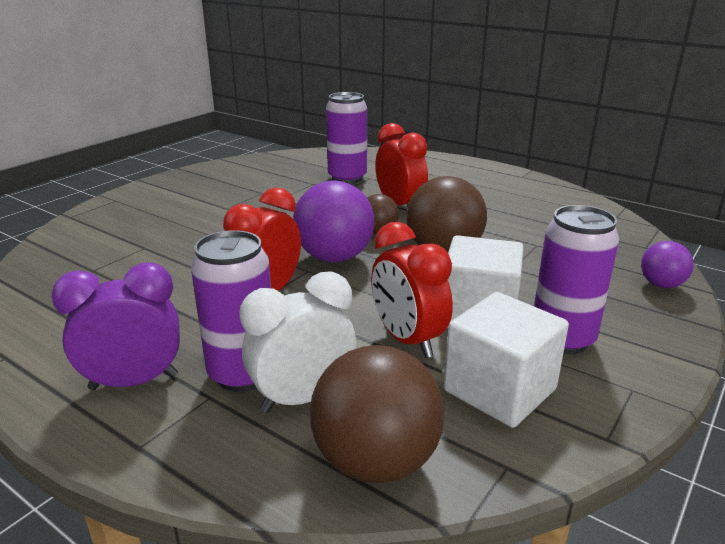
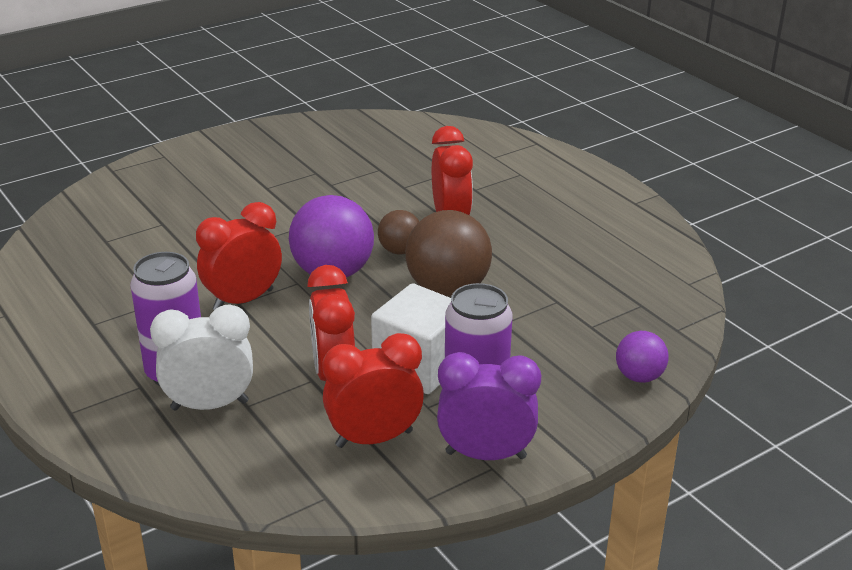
camera: 20 degrees right, 5 degrees up
purple clock [52,262,180,390] -> purple clock moved to [437,352,541,460]
brown ball [310,345,445,483] -> none
purple can [326,92,367,184] -> none
white cube [444,292,569,428] -> red clock [322,333,424,448]

